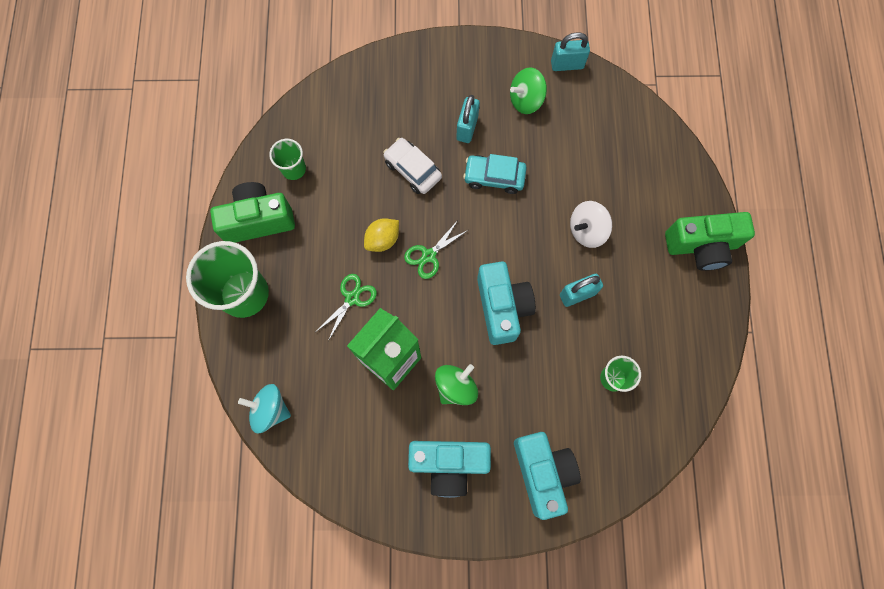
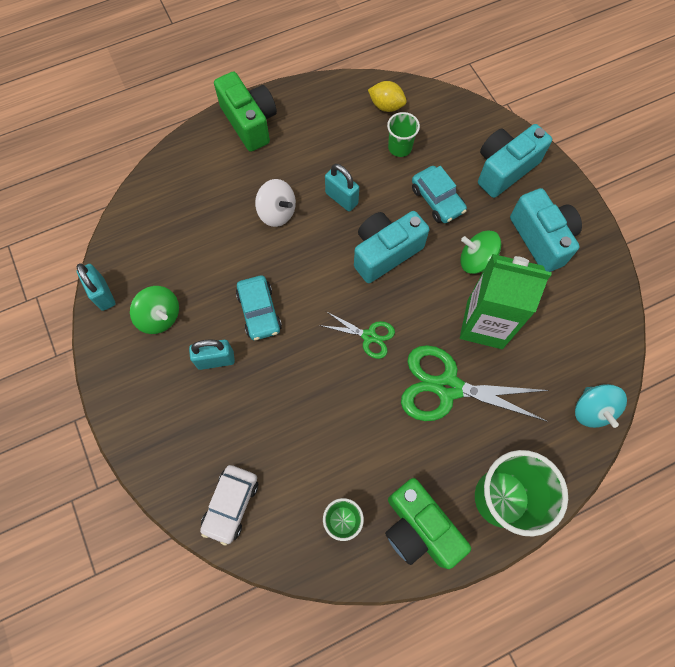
camera: 115 degrees left, 5 degrees down
green scissors [317,274,377,341] -> green scissors [401,345,549,421], size x1.90
yellow lemon [364,218,399,252] -> yellow lemon moved to [368,81,407,112]
white car [383,138,442,194] -> white car moved to [200,465,258,546]
none -> turquoise car [412,166,467,223]

